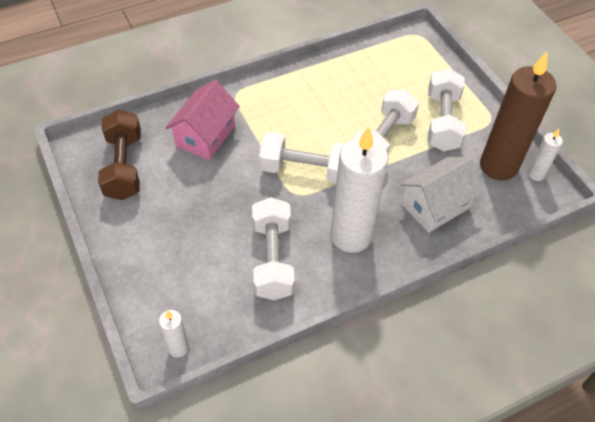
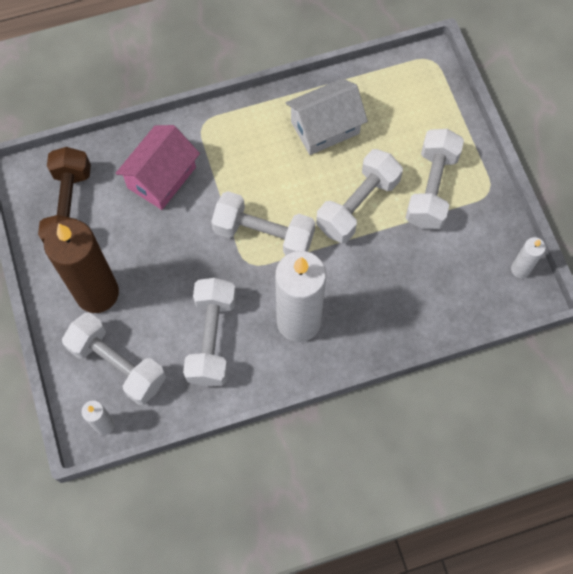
camera: 10 degrees right, 15 degrees up
white house [400,157,484,233] -> white house moved to [286,78,368,155]
brown candle [480,52,557,181] -> brown candle moved to [44,219,119,313]
none -> white dumbbell [62,312,166,405]

